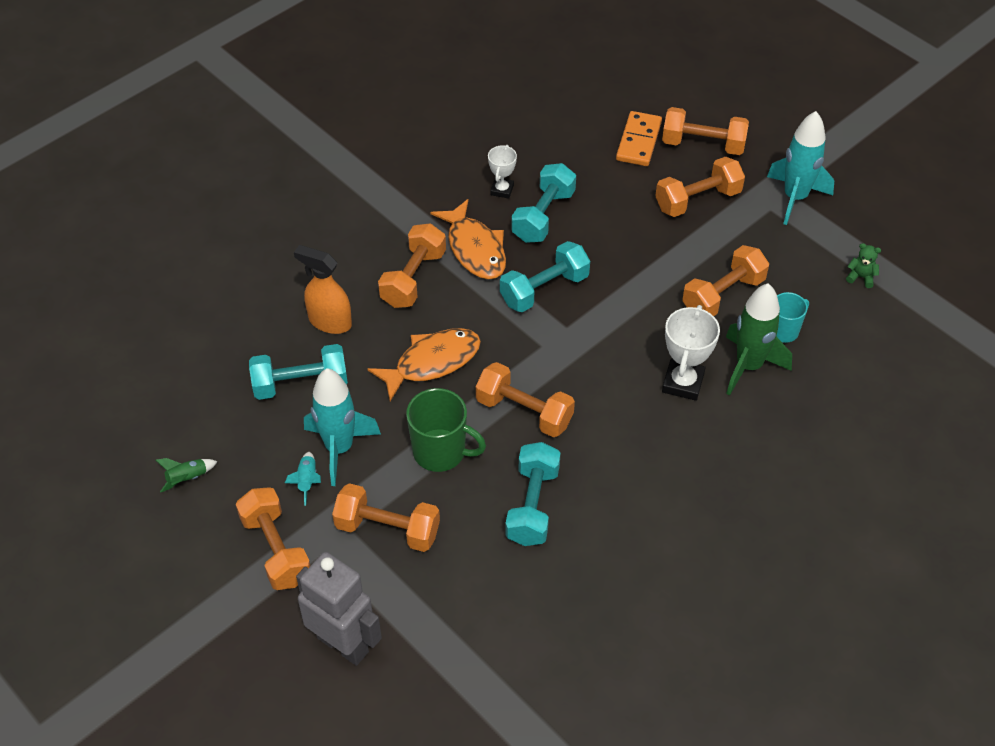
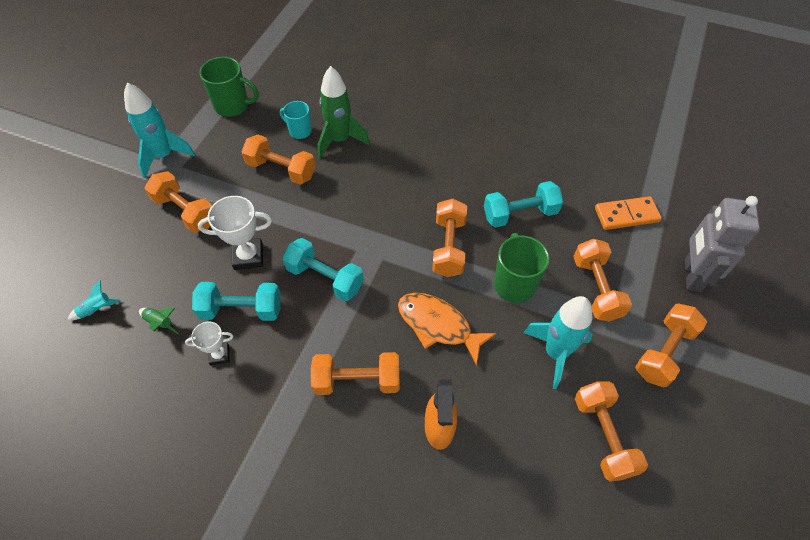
camera: 115 degrees left, 5 degrees up
green rocket [156,458,218,492] -> green rocket moved to [139,307,179,334]
turquoise dumbbell [249,344,348,400] -> none
turquoise rocket [285,452,321,506] -> turquoise rocket moved to [68,280,121,320]
orange fish [431,199,506,279] -> none
orange domino [616,111,662,166] -> orange domino moved to [595,196,662,230]
orange dumbbell [662,107,749,155] -> orange dumbbell moved to [575,381,648,482]
white trophy [662,305,720,401] -> white trophy moved to [198,196,272,270]
green teddy bear [846,243,881,288] -> green mug [199,57,259,117]

